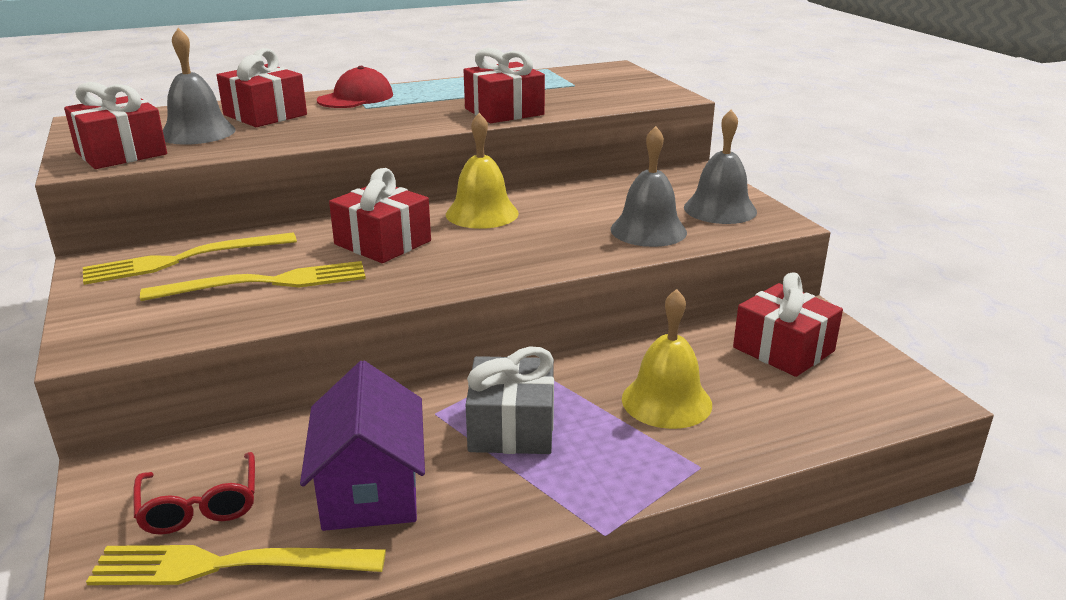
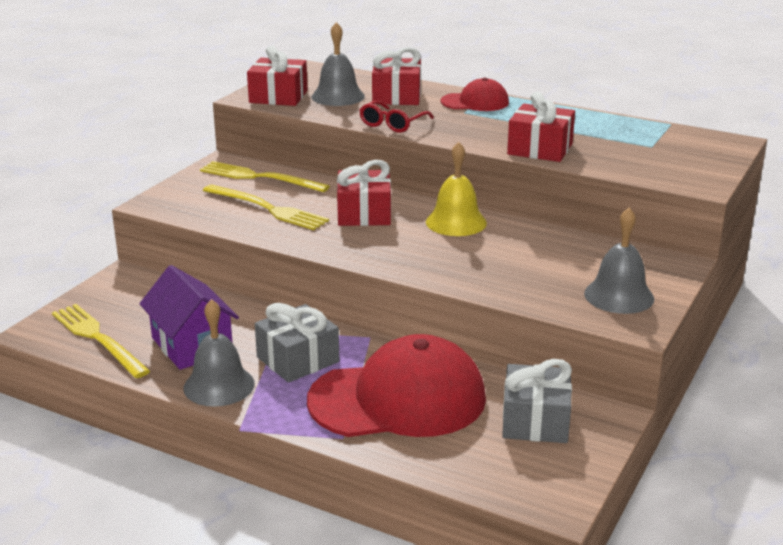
camera: 50 degrees right, 0 degrees up
red glasses [133,452,255,535] -> red glasses moved to [359,101,434,133]
purple house [300,361,425,531] -> purple house turned 75 degrees counterclockwise [139,265,239,370]
grey bell [611,126,687,247] -> grey bell moved to [183,299,255,407]
yellow bell [622,289,712,429] -> red cap [307,334,486,437]
red gift [733,273,843,377] -> grey gift [502,359,572,443]

